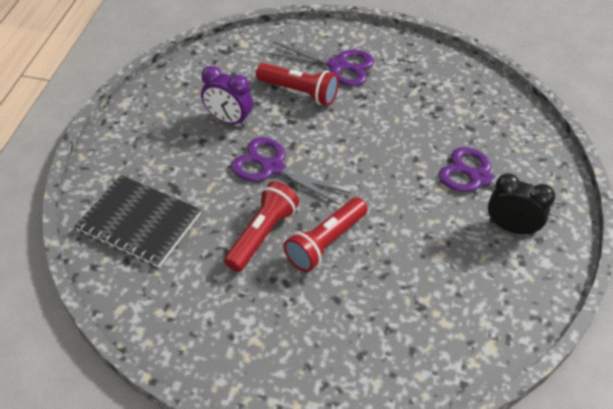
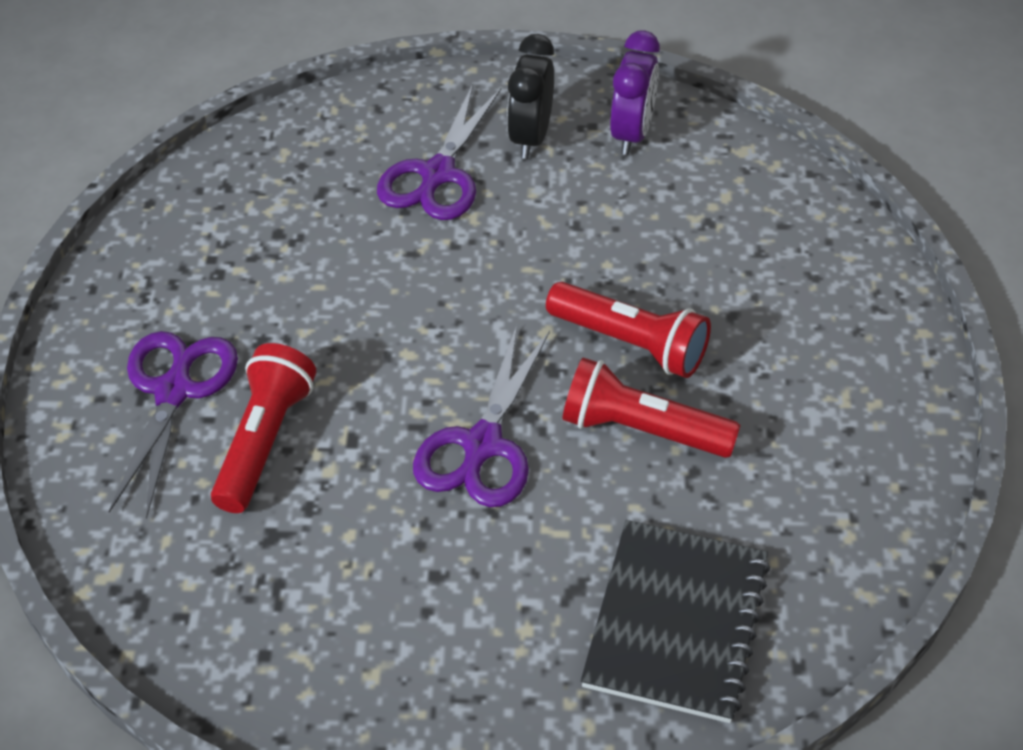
camera: 100 degrees left, 0 degrees up
purple clock [201,66,253,127] -> purple clock moved to [610,30,660,155]

